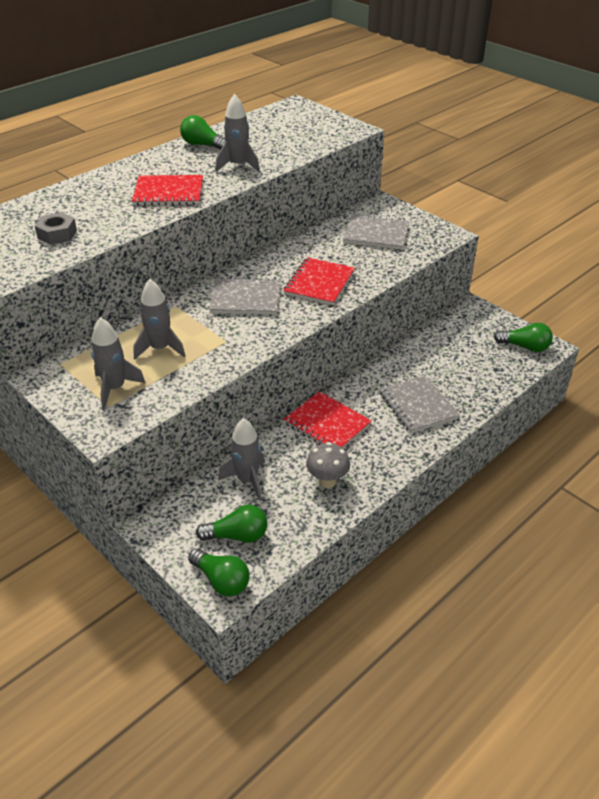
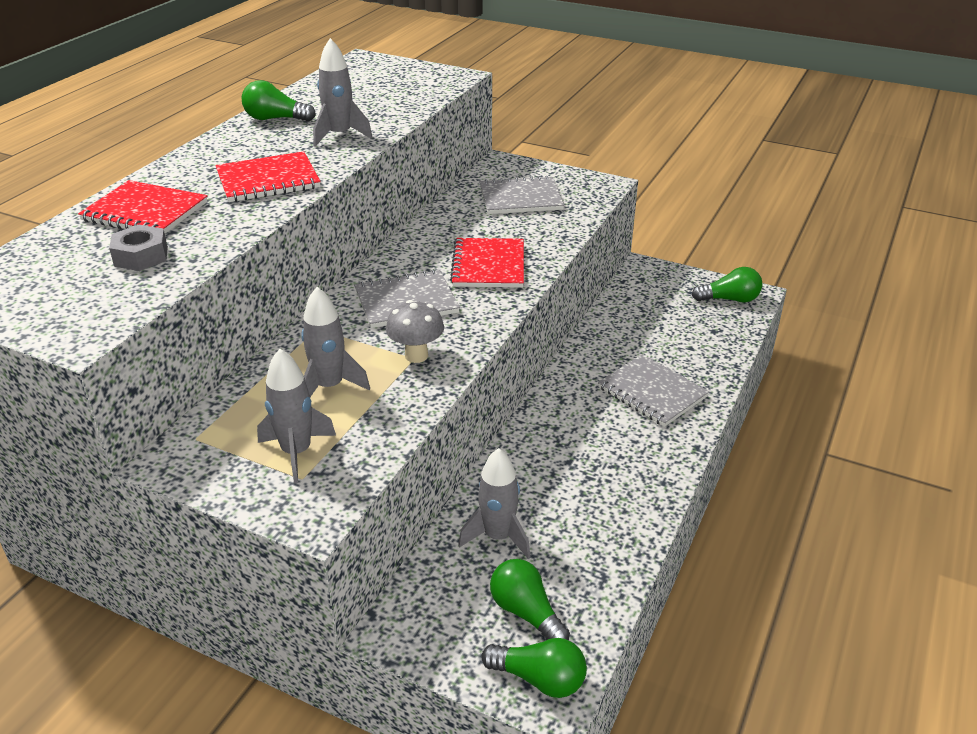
camera: 20 degrees left, 5 degrees down
green light bulb [196,505,267,543] -> green light bulb turned 105 degrees counterclockwise [490,559,570,640]
red notebook [284,391,372,448] -> red notebook moved to [78,180,208,234]
grey mushroom [306,442,350,488] -> grey mushroom moved to [386,300,444,363]

